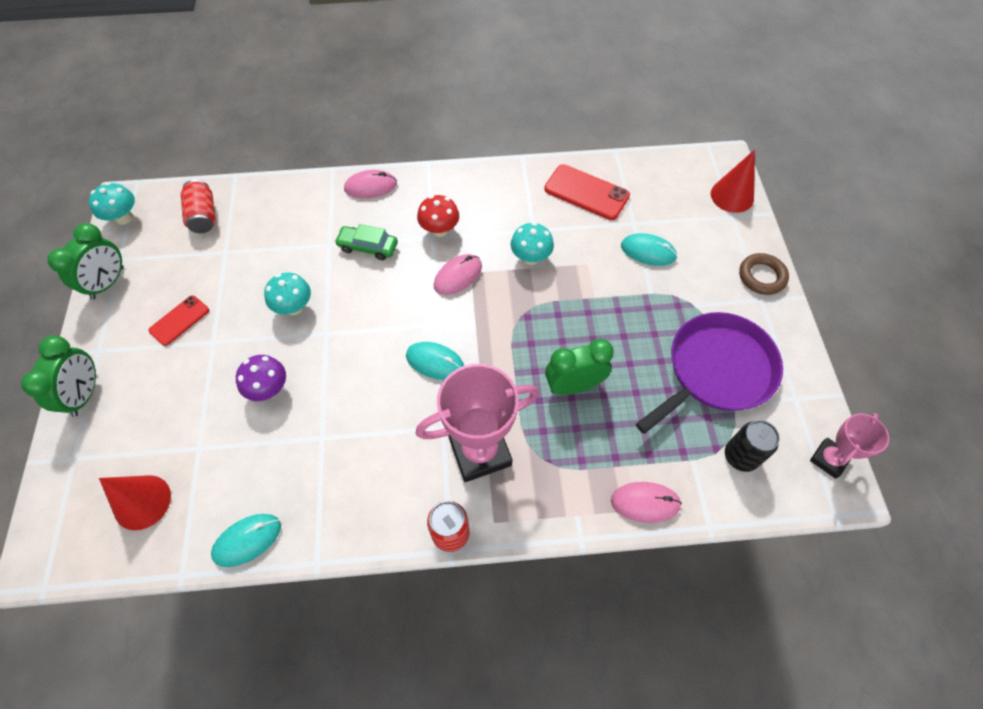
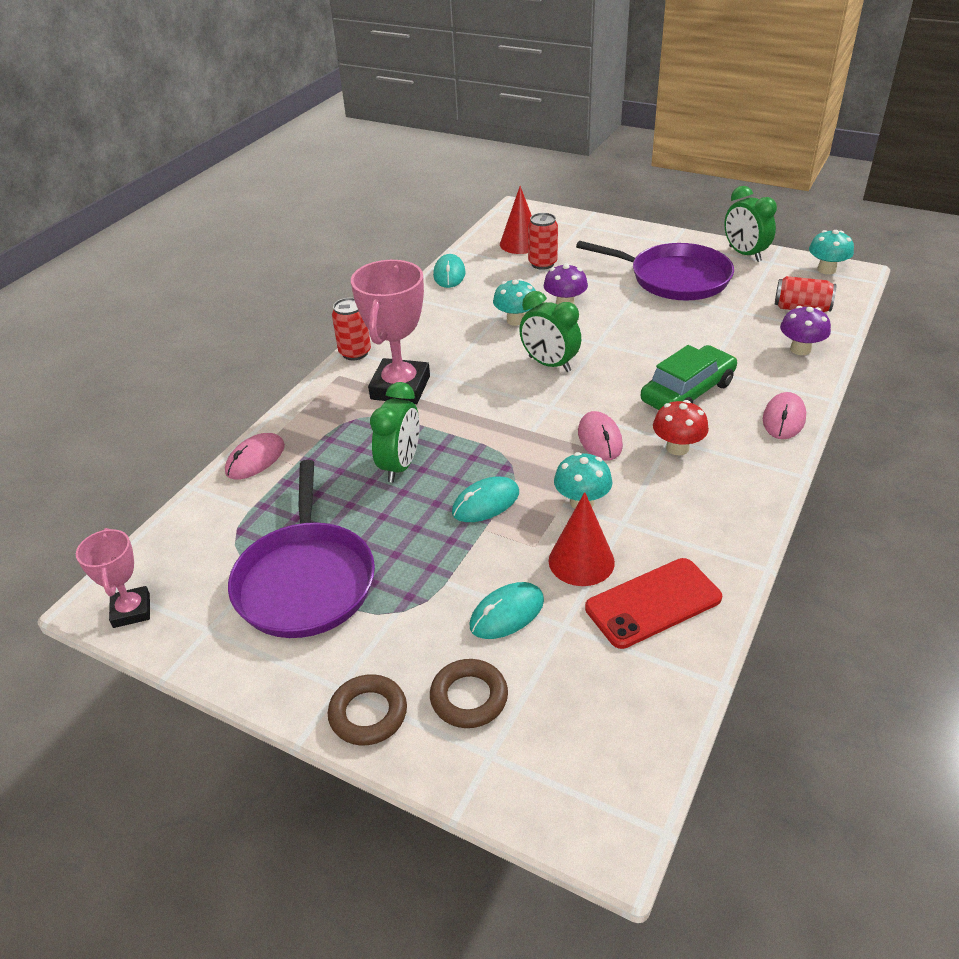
camera: 125 degrees right, 20 degrees down
green clock [21,336,96,417] -> green clock moved to [519,291,581,372]
red phone [148,295,209,346] -> purple pan [576,241,734,301]
turquoise mushroom [264,273,311,315] -> turquoise mushroom moved to [493,279,536,326]
green car [335,224,398,260] -> green car [641,345,737,410], size x1.54
turquoise mouse [406,342,464,380] -> turquoise mouse moved to [452,477,519,522]
red cone [711,150,755,213] -> red cone moved to [549,492,615,586]
black can [725,420,780,472] -> none
none -> brown ring [430,659,508,728]
none -> red can [528,213,558,270]
none -> purple mushroom [780,306,831,355]

